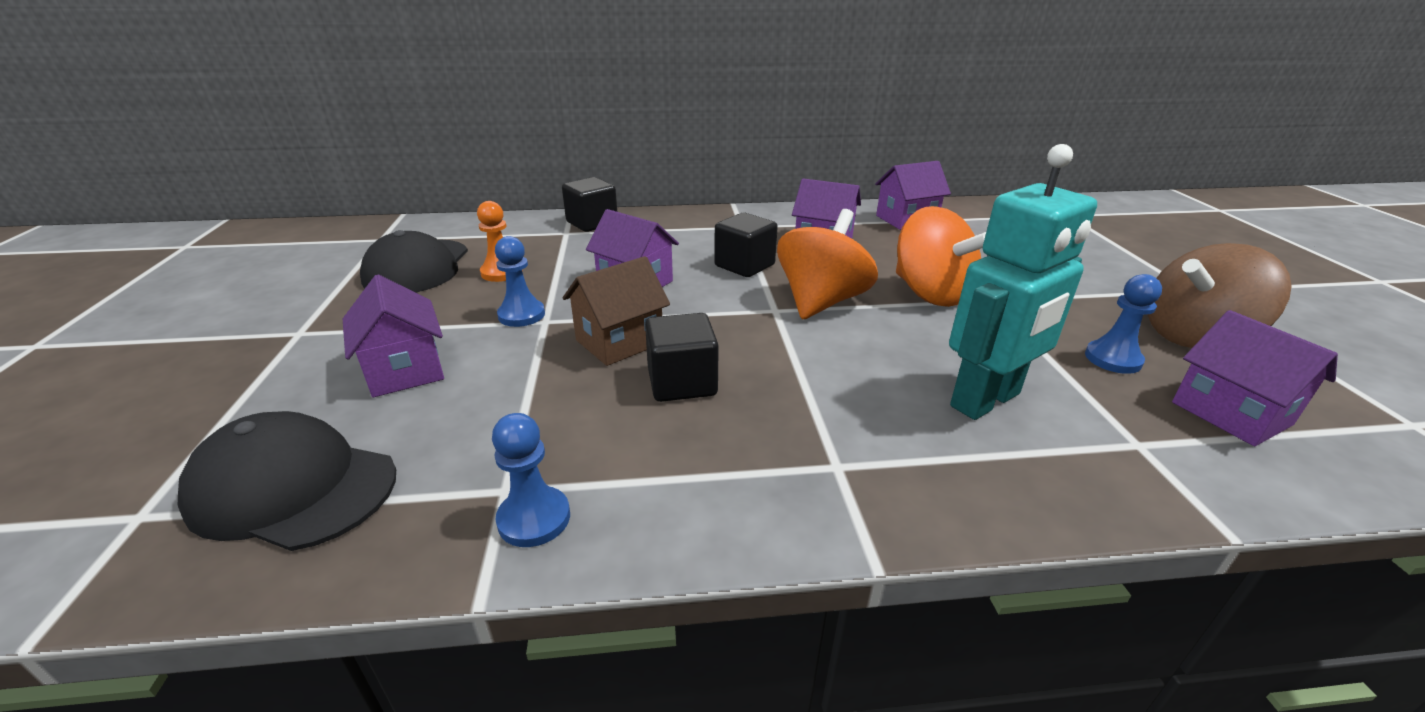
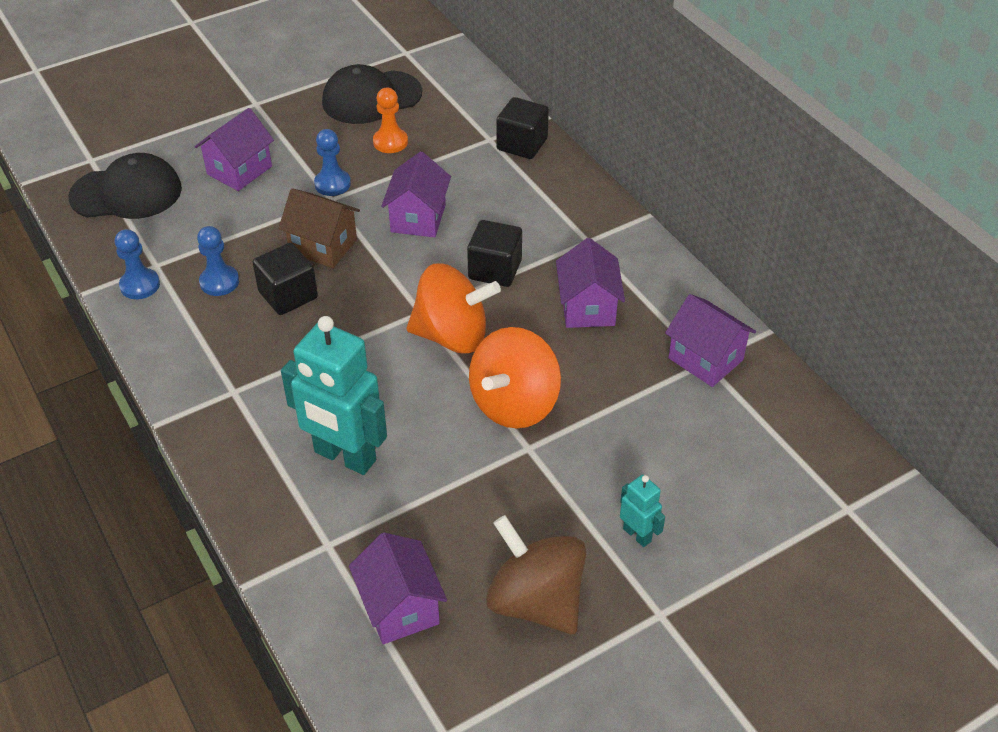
camera: 65 degrees right, 15 degrees up
black cap [178,411,396,551] -> black cap turned 90 degrees clockwise [68,153,182,219]
blue pawn [1085,274,1162,374] -> blue pawn moved to [197,226,239,296]
purple house [1172,310,1338,446] -> purple house turned 60 degrees counterclockwise [349,532,447,644]
none -> turquoise robot [620,475,665,547]

